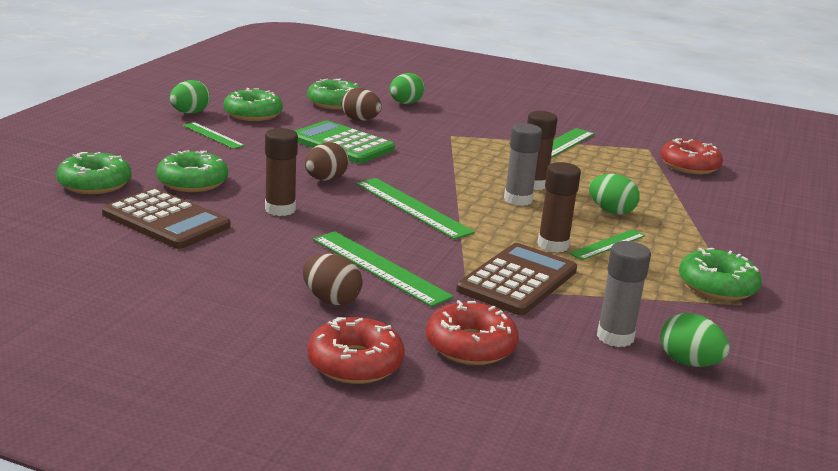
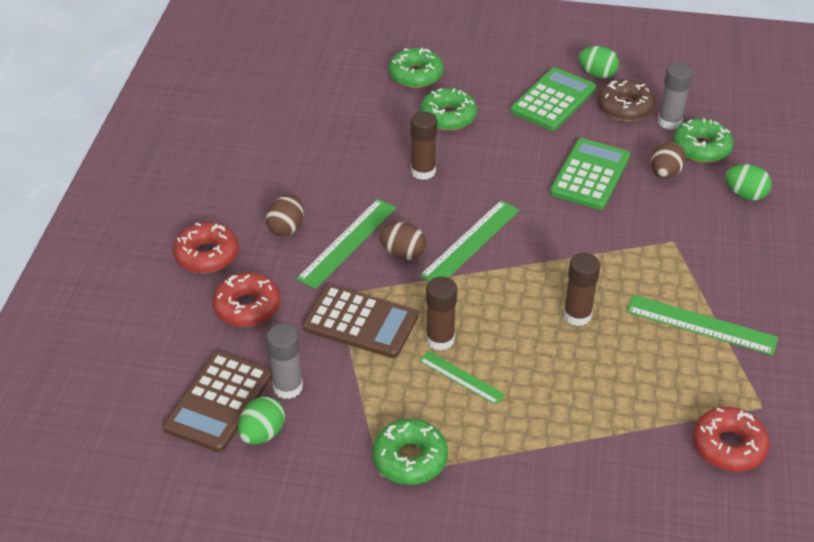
camera: 80 degrees right, 20 degrees up
brown calculator [102,188,230,249] -> brown calculator moved to [163,351,272,452]
green ruler [183,122,245,149] -> green calculator [511,67,596,131]
green donut [224,88,283,121] -> brown donut [597,79,655,121]
brown egg [305,142,349,181] -> brown egg moved to [379,222,426,260]
grey glue stick [504,123,542,206] -> grey glue stick moved to [658,63,693,130]
green egg [589,174,640,215] -> none

